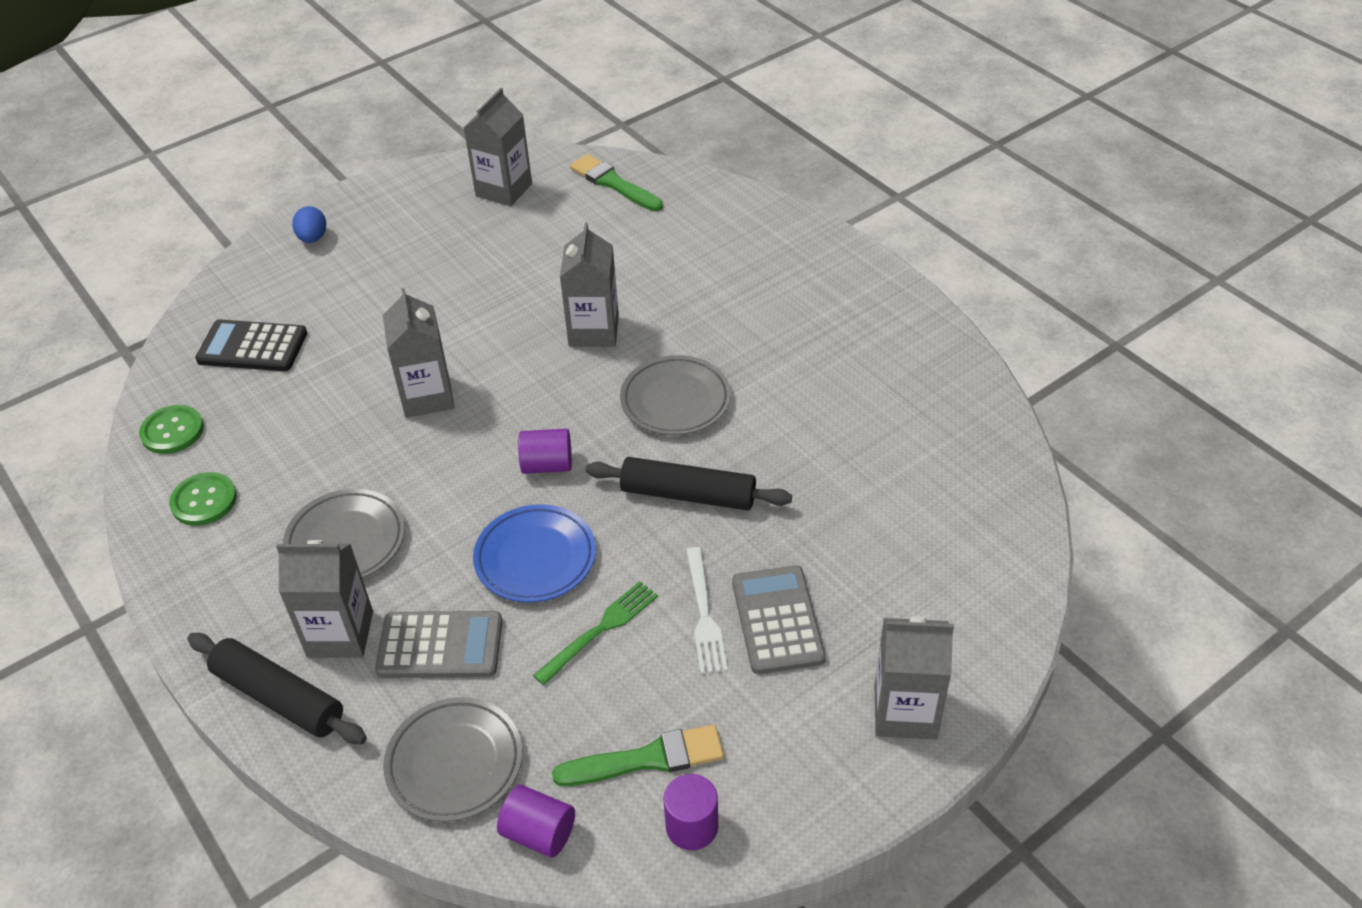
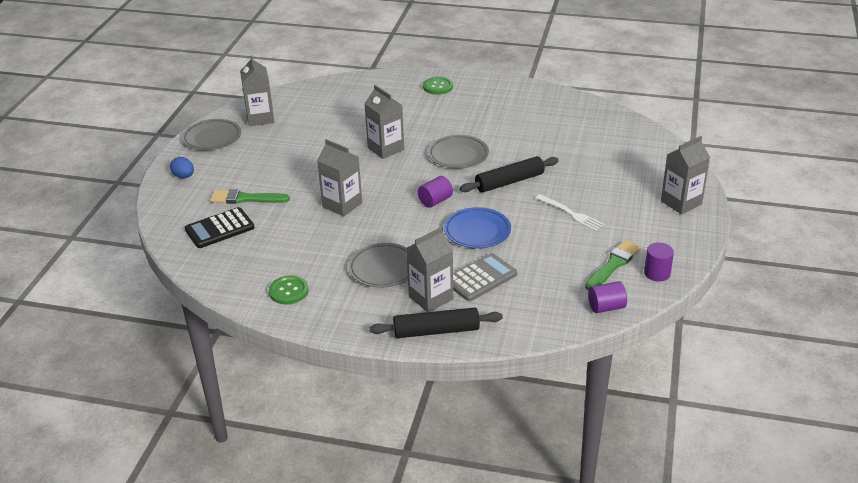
camera: 40 degrees left, 10 degrees down
green button [139,405,204,454] -> green button moved to [423,77,453,95]
grey plate [383,697,522,822] -> grey plate moved to [182,119,241,151]
green fork [533,581,658,685] -> none
green brush [570,154,663,211] -> green brush moved to [210,189,290,204]
grey calculator [732,565,826,674] -> none

